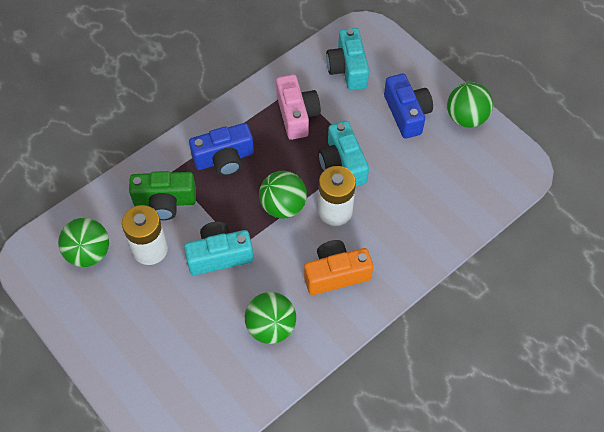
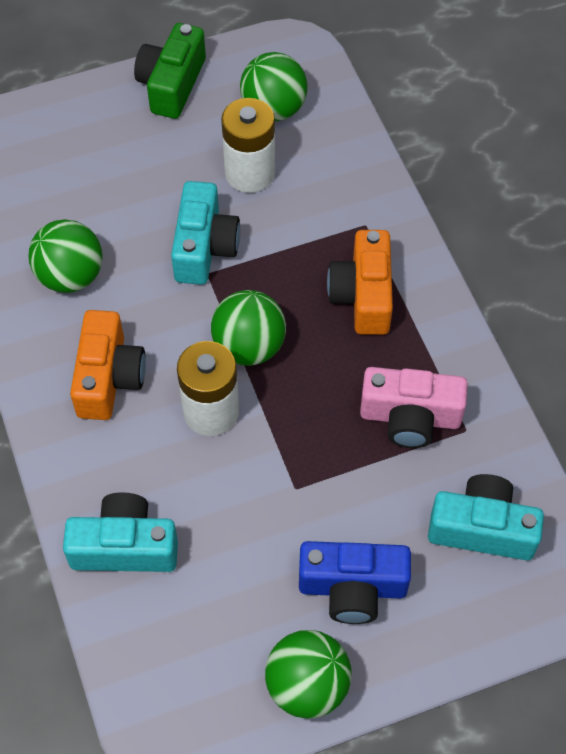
camera: 110 degrees right, 0 degrees up
green camera [129,171,196,220] -> green camera moved to [134,23,206,119]
blue camera [189,123,254,176] -> orange camera [327,230,393,335]
turquoise camera [318,121,369,187] -> turquoise camera moved to [63,492,178,572]

